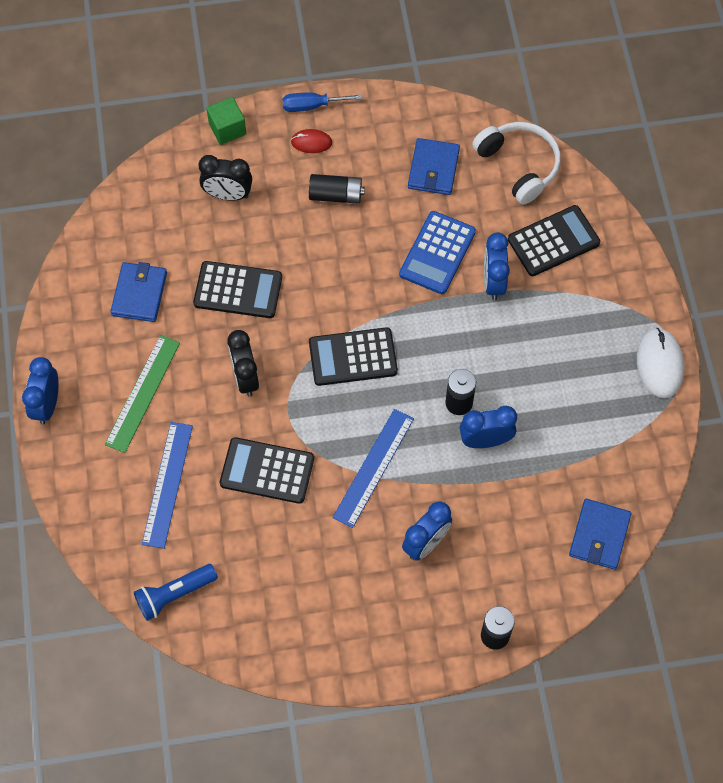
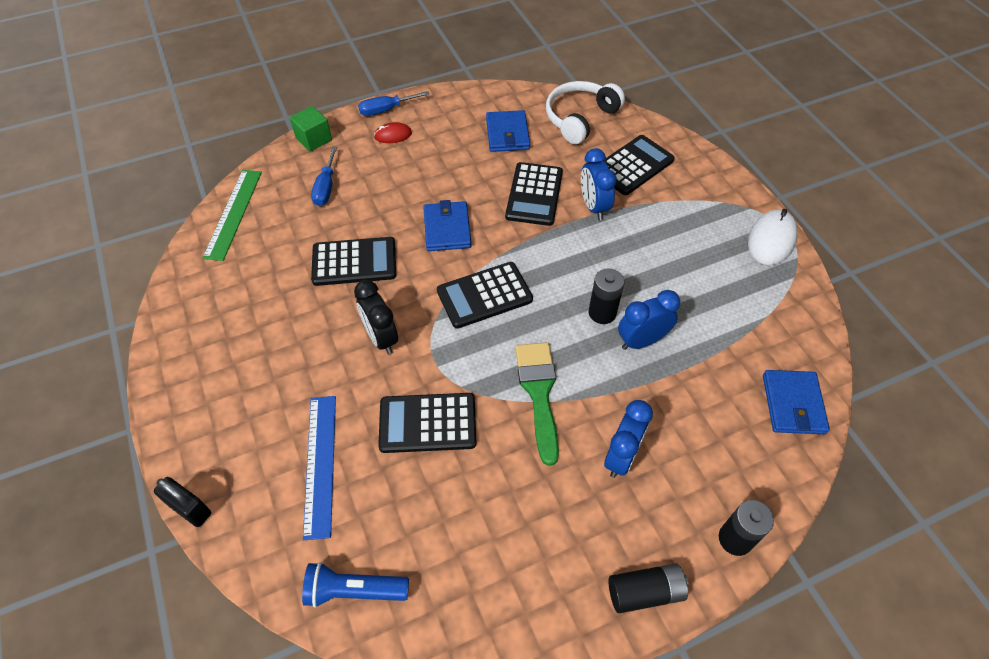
camera: 15 degrees left, 10 degrees down
blue clock [22,357,59,425] -> none
green ruler [105,335,180,453] -> green ruler moved to [203,170,262,261]
blue wallet [110,262,167,322] -> blue wallet moved to [423,200,472,251]
blue flashlight [134,564,218,621] -> blue flashlight turned 45 degrees clockwise [302,562,409,608]
black clock [199,155,252,201] -> blue screwdriver [311,147,337,206]
black battery [309,174,365,204] -> black battery moved to [609,563,689,613]
blue ruler [332,409,414,528] -> green brush [515,342,559,466]
blue calculator [399,211,476,294] -> black calculator [505,162,563,226]
white headphones [472,122,561,205] -> white headphones turned 90 degrees counterclockwise [546,81,625,144]
white mouse [637,328,685,398] -> white mouse turned 45 degrees clockwise [748,209,798,265]
none -> black padlock [154,477,211,527]

